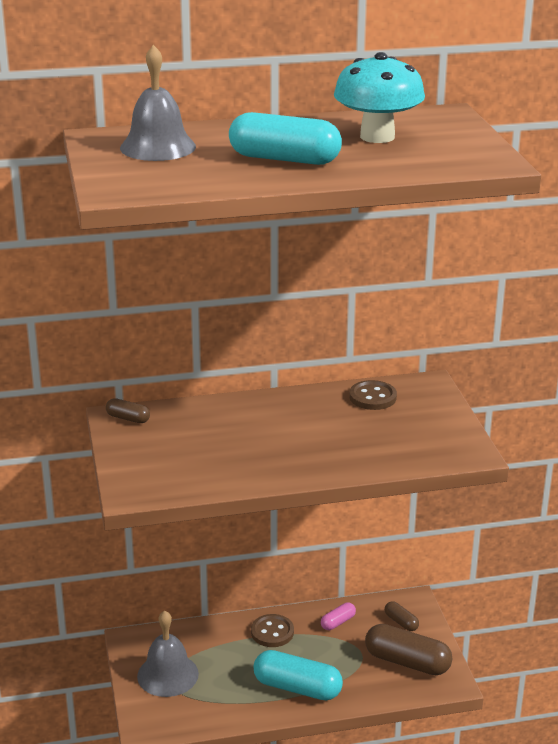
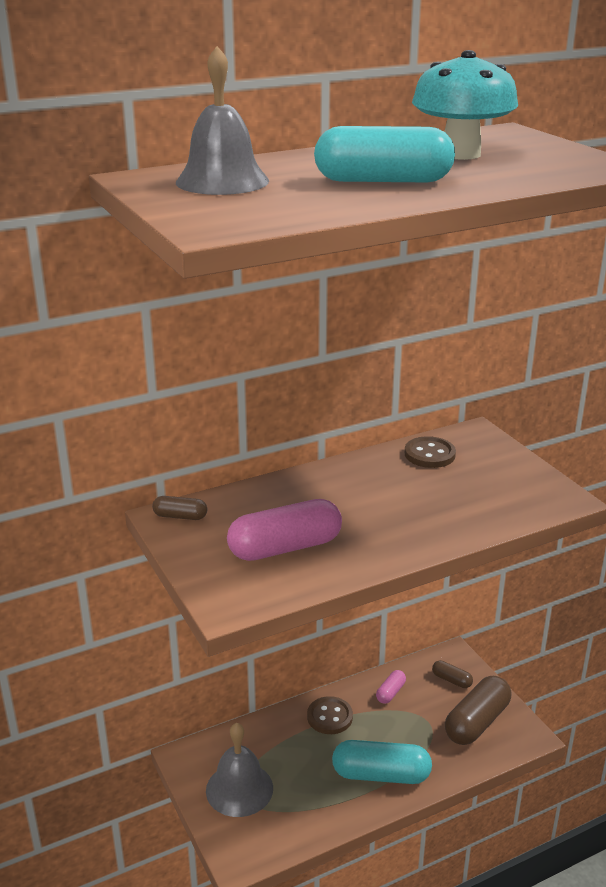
camera: 15 degrees left, 0 degrees up
brown capsule [365,624,452,675] -> brown capsule turned 60 degrees counterclockwise [445,676,511,745]
none -> pink capsule [227,499,342,561]

